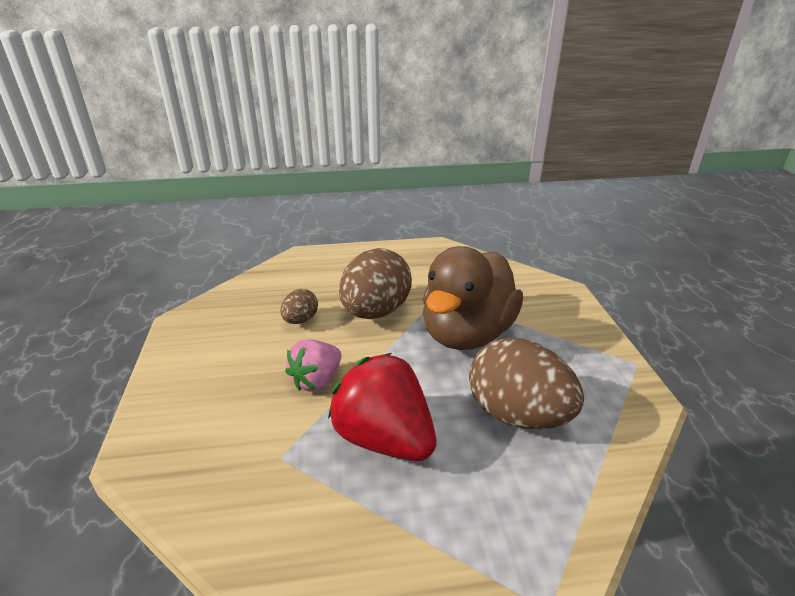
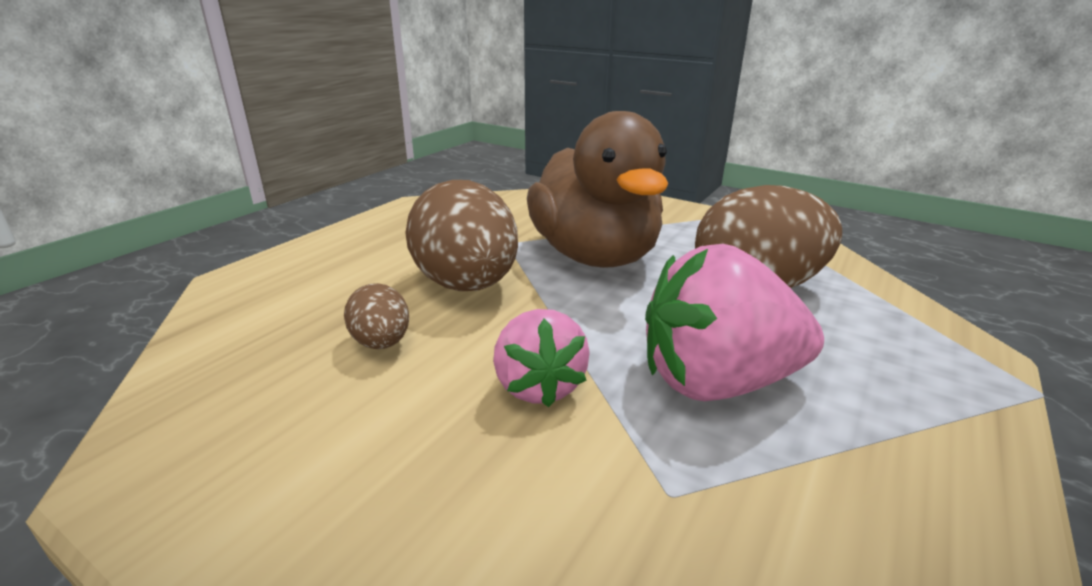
camera: 50 degrees left, 5 degrees down
red strawberry [328,353,436,461] -> pink strawberry [645,244,824,401]

